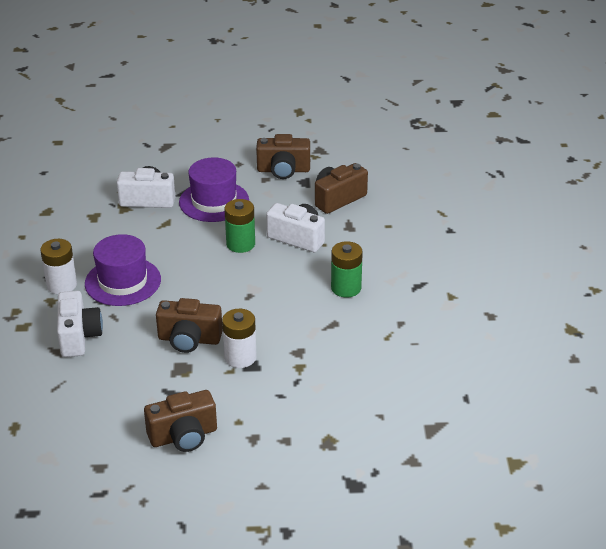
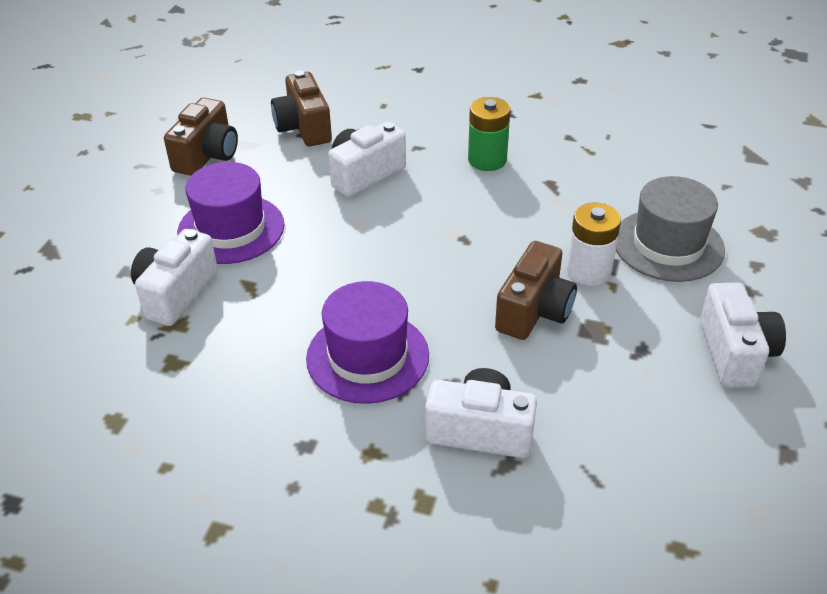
camera: 70 degrees left, 5 degrees up
white battery [40,239,77,294] -> none
brown camera [144,390,217,452] -> white camera [700,283,786,388]
green battery [224,199,255,253] -> none
none -> grey hat [616,176,725,282]

